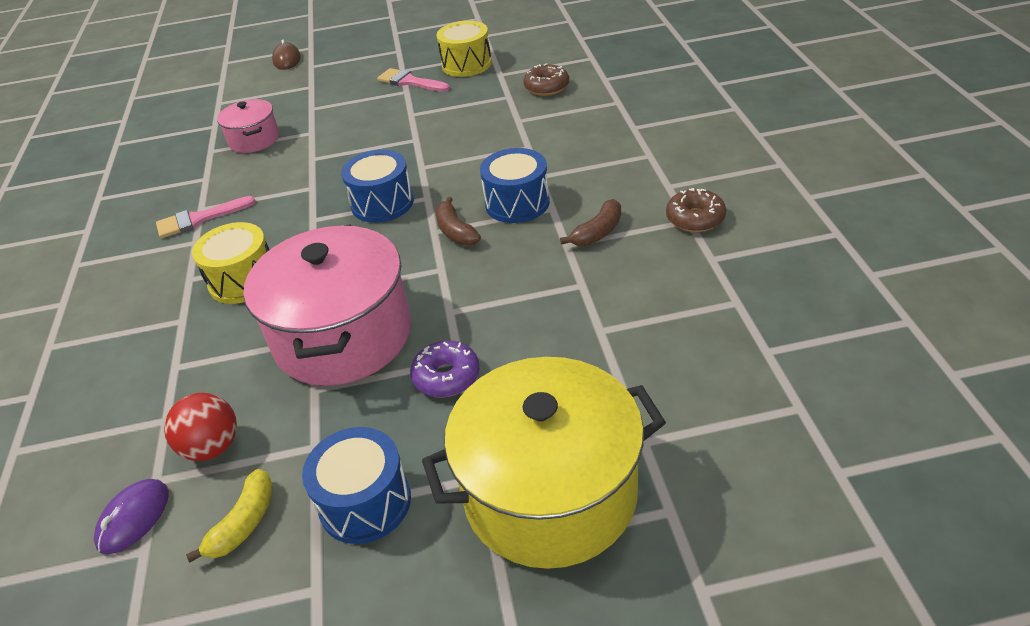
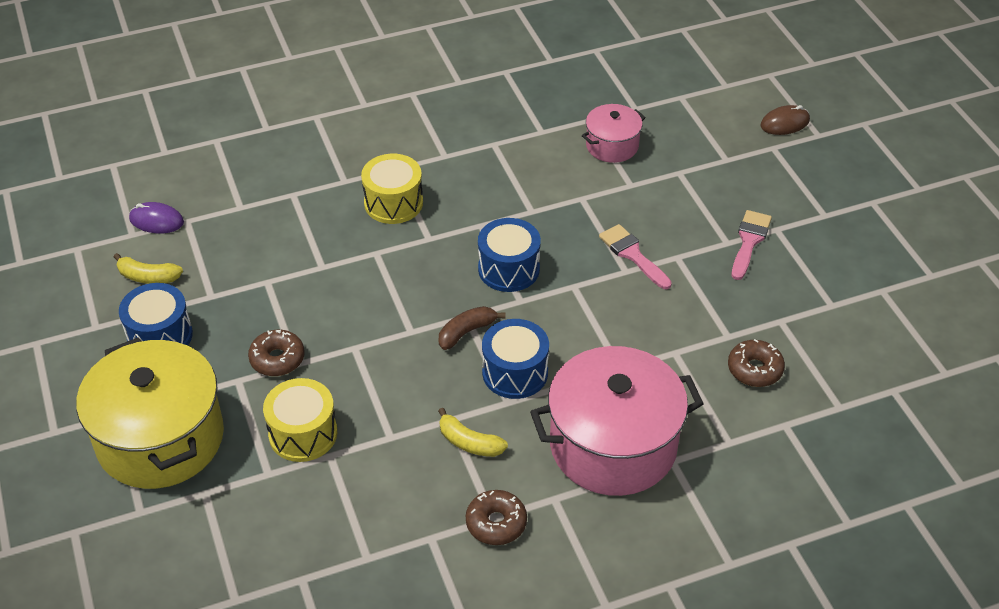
camera: 75 degrees right, 5 degrees up
pink brush [156,196,256,238] -> pink brush moved to [599,224,672,289]
red ball [164,393,237,461] -> none
pink pot [244,225,411,386] -> pink pot moved to [530,346,704,496]
purple donut [410,341,480,397] -> brown donut [248,330,305,376]
yellow drum [436,21,492,77] -> yellow drum moved to [263,378,337,462]
brown banana [560,199,621,246] -> yellow banana [438,408,508,457]

